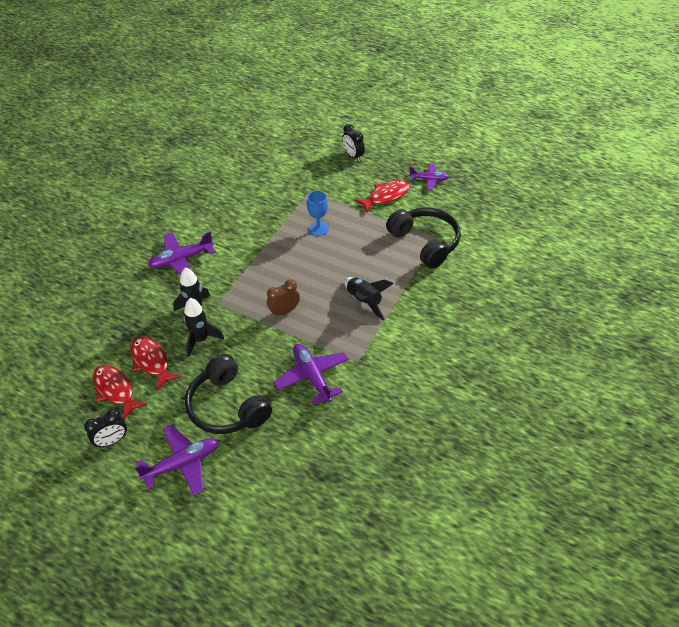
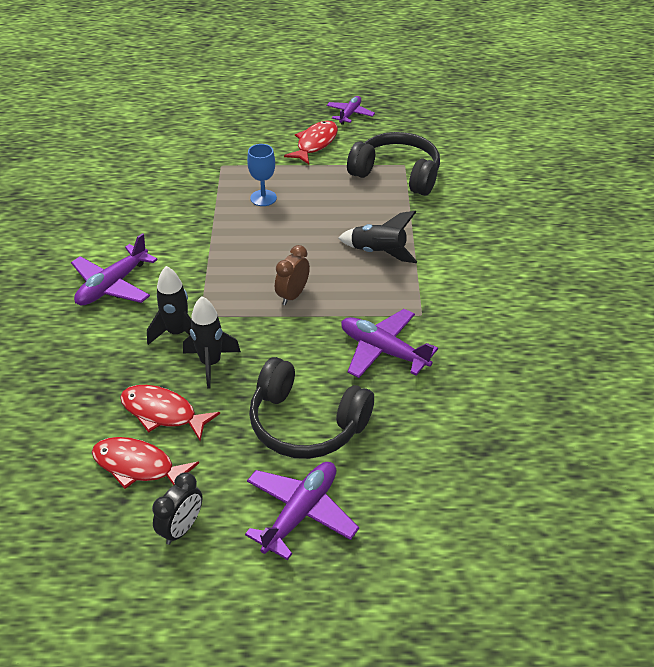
camera: 30 degrees left, 5 degrees down
black clock [342,124,365,161] -> none
purple plane [409,163,449,190] -> purple plane turned 45 degrees counterclockwise [327,96,375,125]

